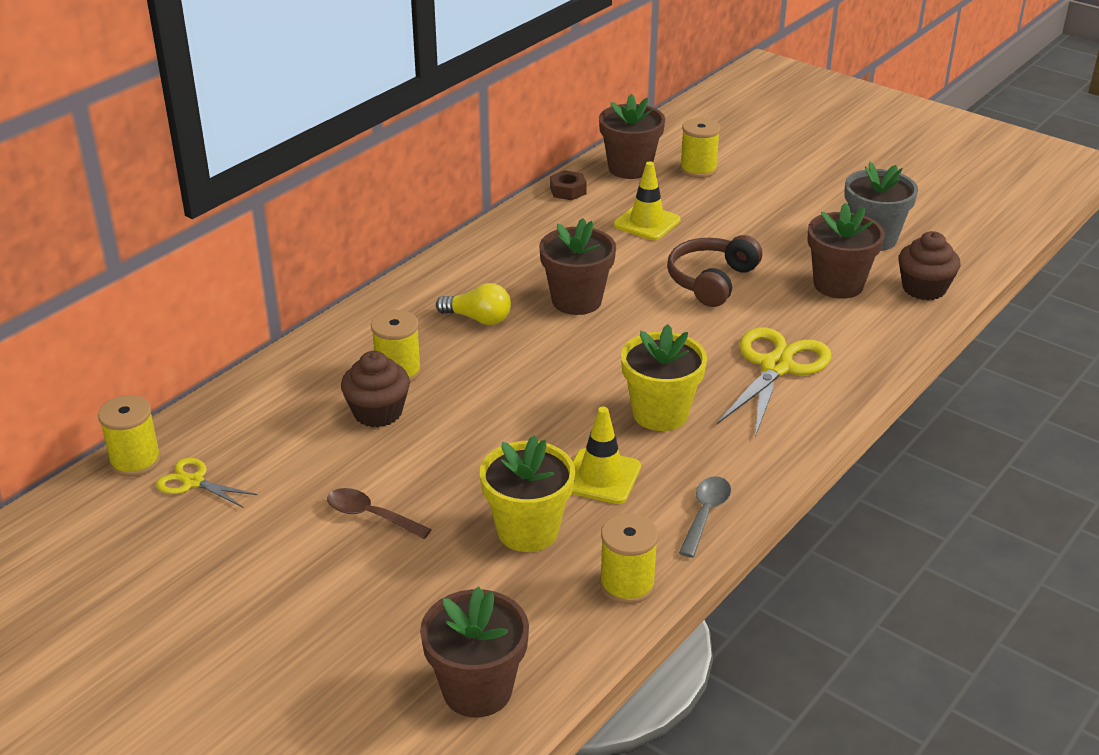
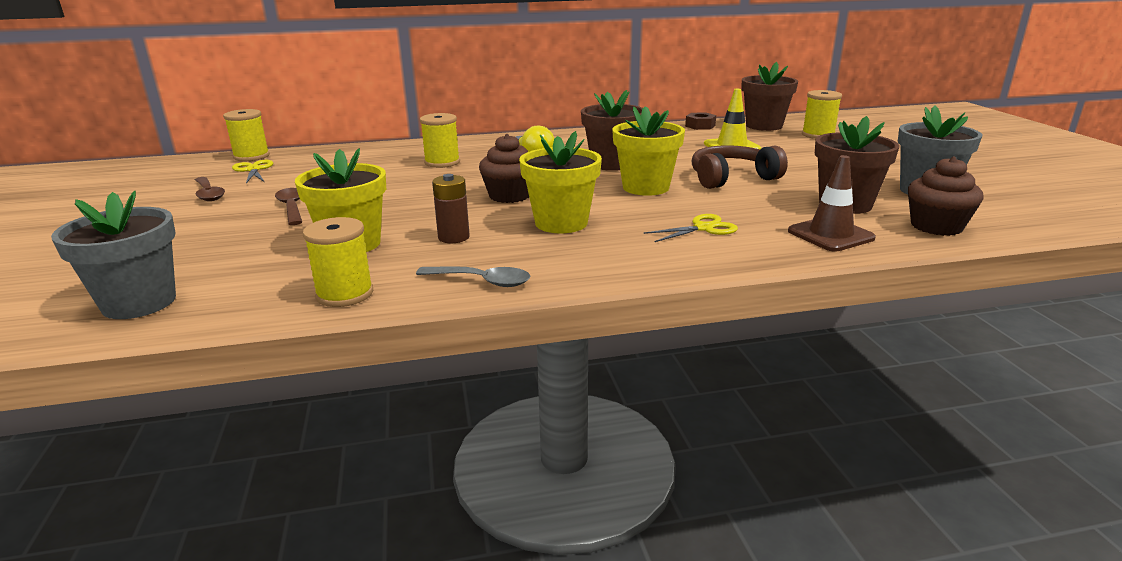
camera: 40 degrees right, 10 degrees down
brown cupcake [341,351,410,427] -> brown cupcake moved to [479,134,529,203]
brown flower pot [420,586,529,717] -> grey flower pot [51,191,176,319]
yellow traffic cone [572,407,641,504] -> brown battery [432,174,470,243]
grey spoon [679,476,731,558] -> grey spoon turned 45 degrees clockwise [416,267,530,287]
yellow scissors [717,327,831,437] -> yellow scissors [643,214,738,242], size x0.53
none -> brown spoon [195,177,225,201]
none -> yellow flower pot [612,106,685,196]
none -> brown traffic cone [788,155,876,252]

